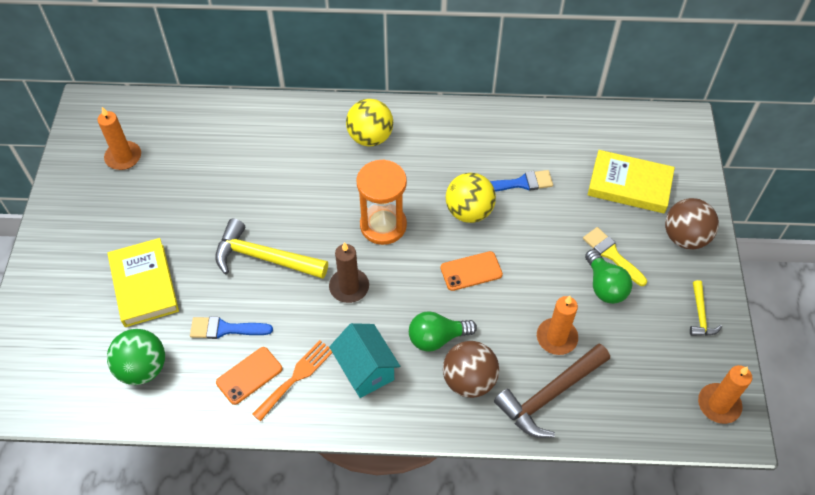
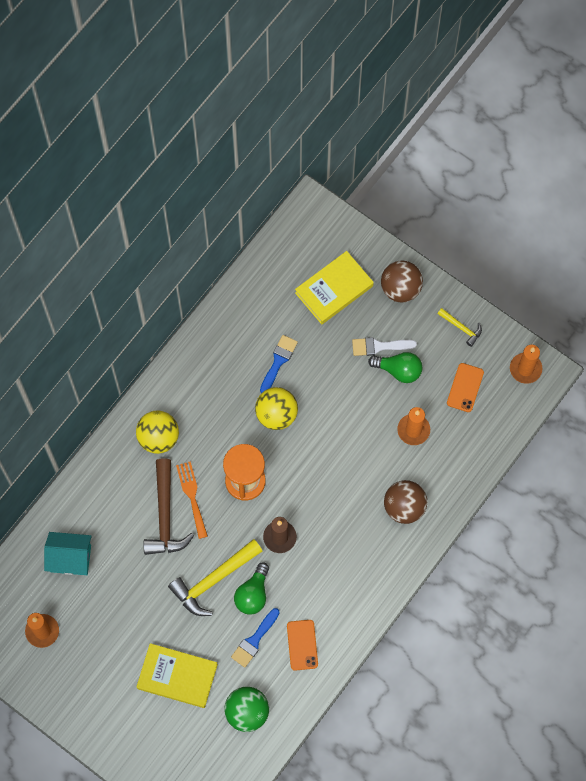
camera: 55 degrees left, 15 degrees up
orange fork [252,340,332,421] -> orange fork moved to [176,461,208,539]
turquoise house [329,323,400,398] -> turquoise house moved to [44,532,92,575]
green light bulb [409,311,477,352] -> green light bulb moved to [234,562,269,615]
orange phone [440,251,503,291] -> orange phone moved to [447,363,484,412]
brown hammer [494,344,610,438] -> brown hammer moved to [144,458,194,555]
yellow brush [583,227,647,286] -> white brush [352,337,417,356]

